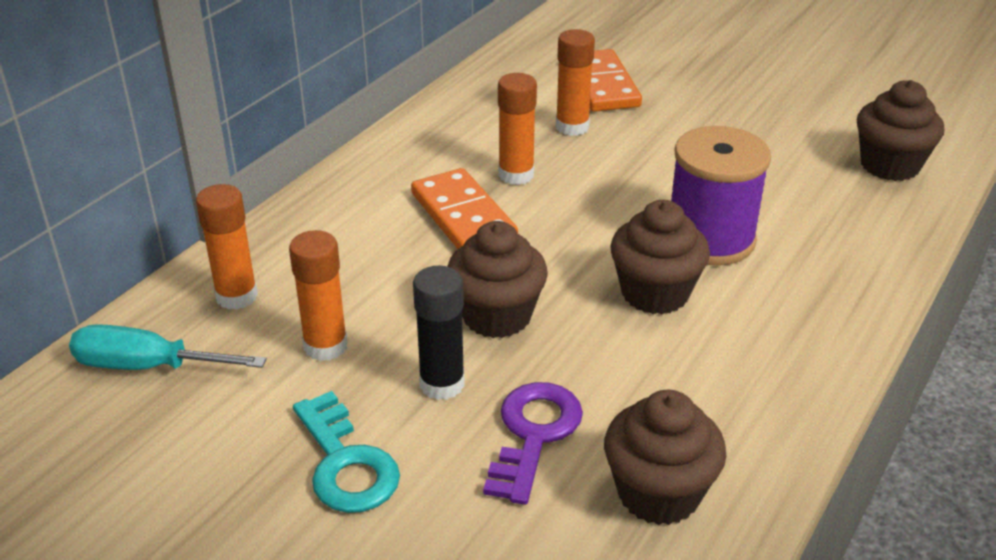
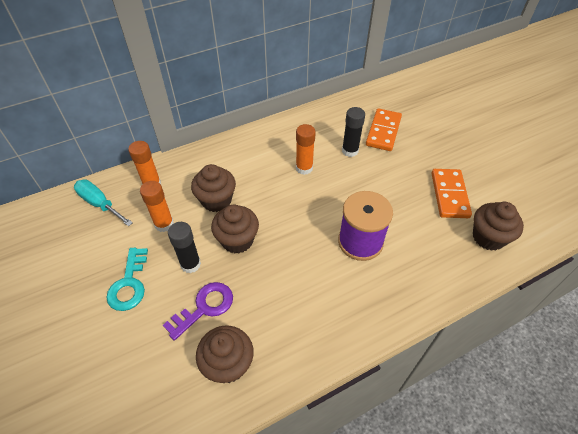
camera: 30 degrees right, 15 degrees up
orange domino [411,168,518,249] -> orange domino moved to [432,169,472,218]
orange glue stick [556,29,595,136] -> black glue stick [342,107,365,157]
brown cupcake [610,200,710,314] -> brown cupcake moved to [191,164,236,212]

